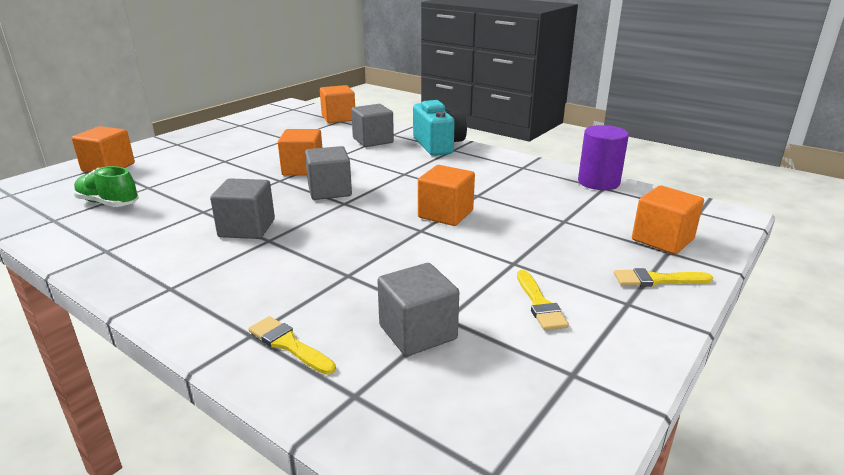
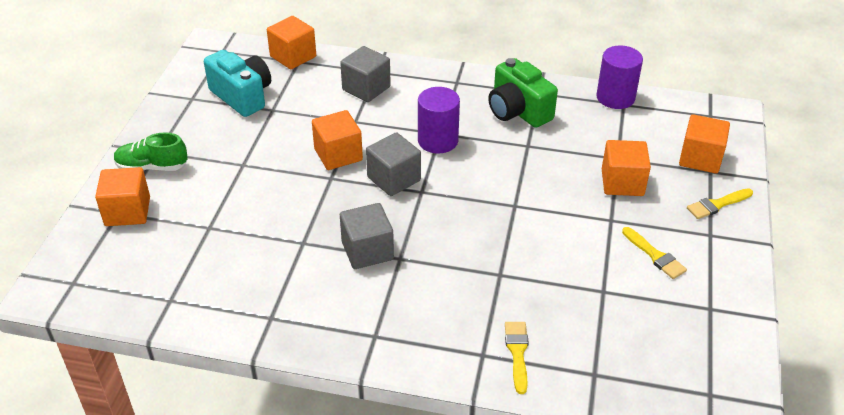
camera: 25 degrees left, 15 degrees up
green shoe [73,166,139,207] -> green shoe moved to [114,132,188,171]
yellow brush [248,316,336,375] -> yellow brush turned 75 degrees clockwise [505,322,529,394]
grey cube [377,263,459,356] -> none
turquoise camera [413,100,467,156] -> turquoise camera moved to [204,50,271,117]
orange cube [418,165,475,226] -> orange cube moved to [602,140,651,196]
none -> purple cylinder [418,87,460,153]
none -> green camera [488,58,558,128]

